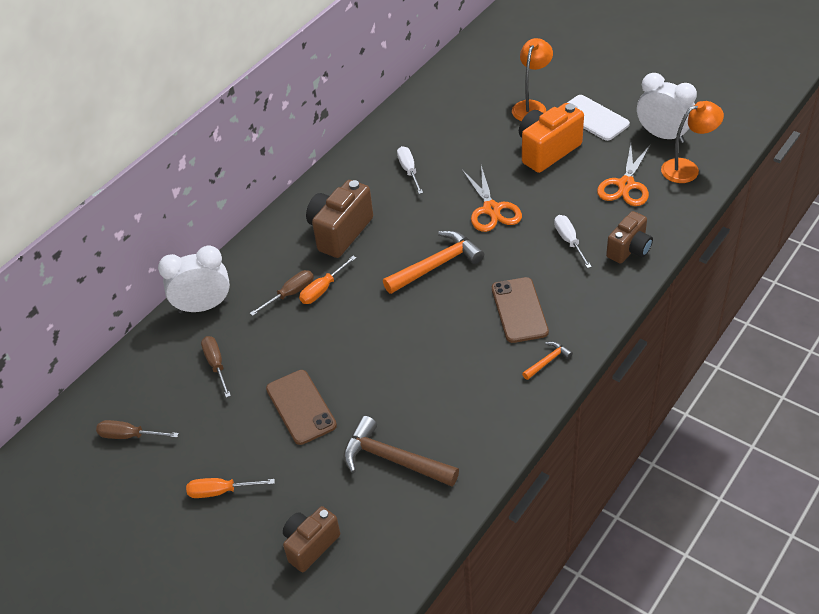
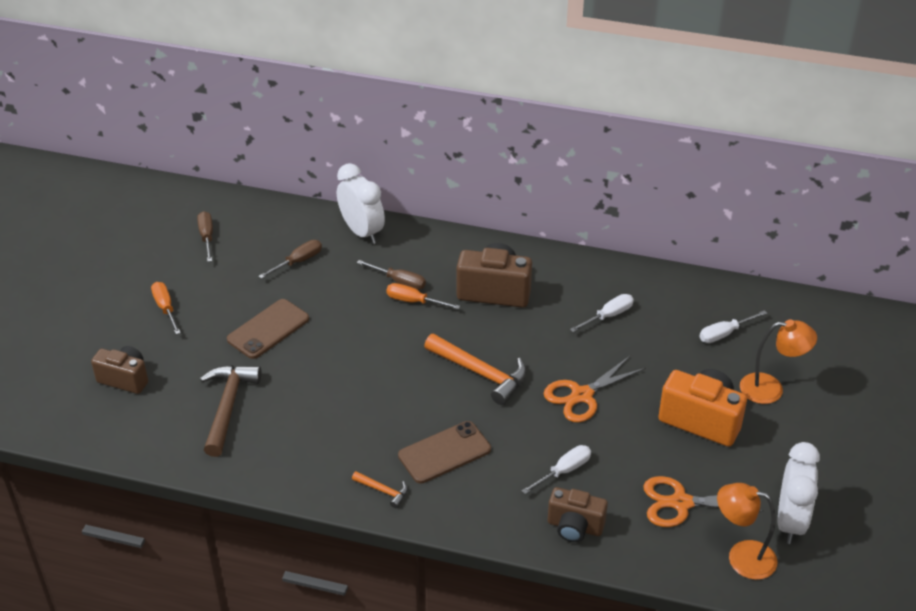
camera: 65 degrees right, 5 degrees down
white phone [567,95,630,141] -> none
orange lamp [661,101,724,183] -> orange lamp turned 150 degrees clockwise [717,483,777,580]
none -> white screwdriver [699,310,767,343]

